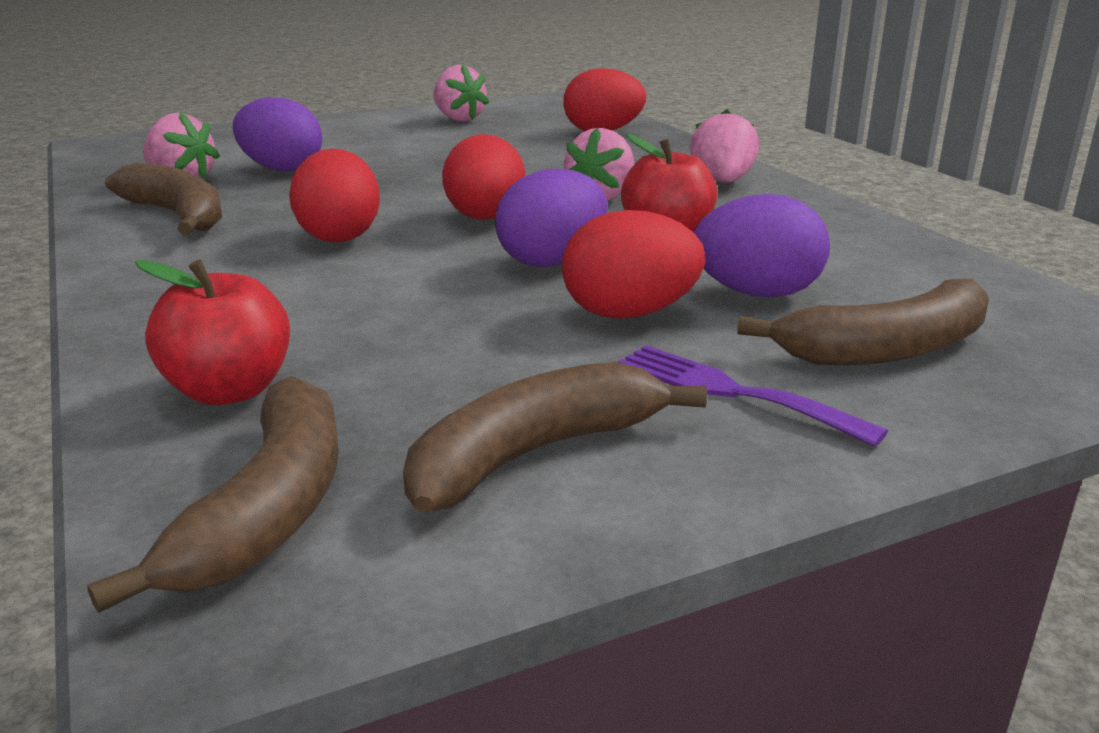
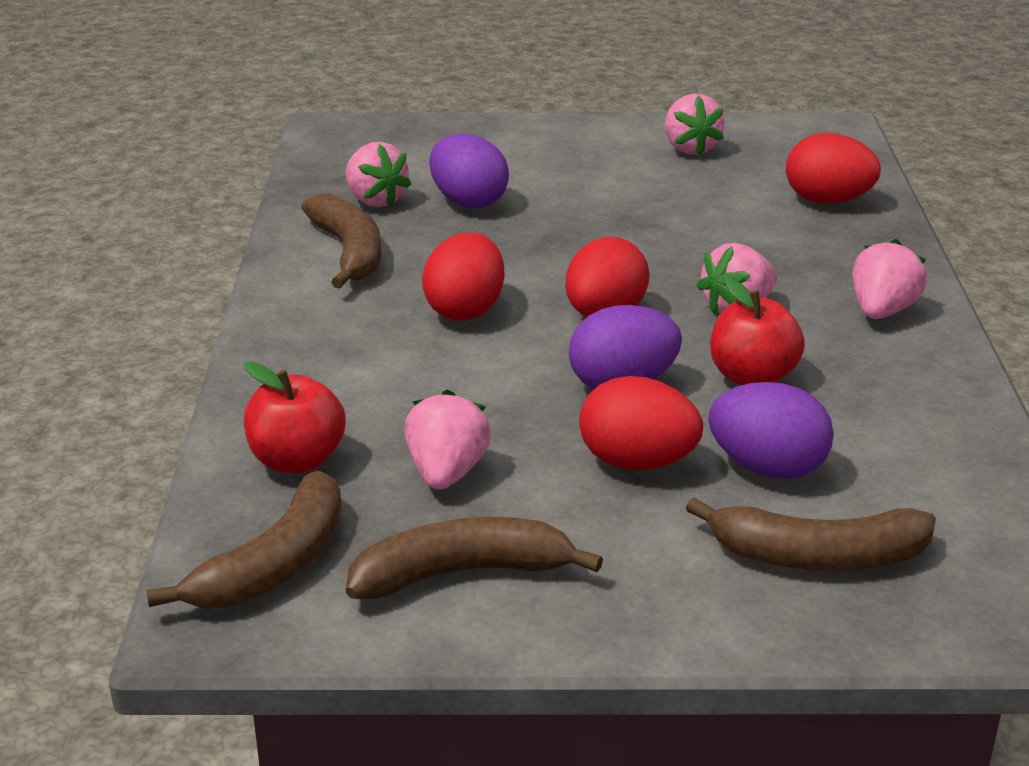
camera: 25 degrees right, 5 degrees up
purple fork [618,345,888,447] -> none
none -> pink strawberry [404,389,491,490]

